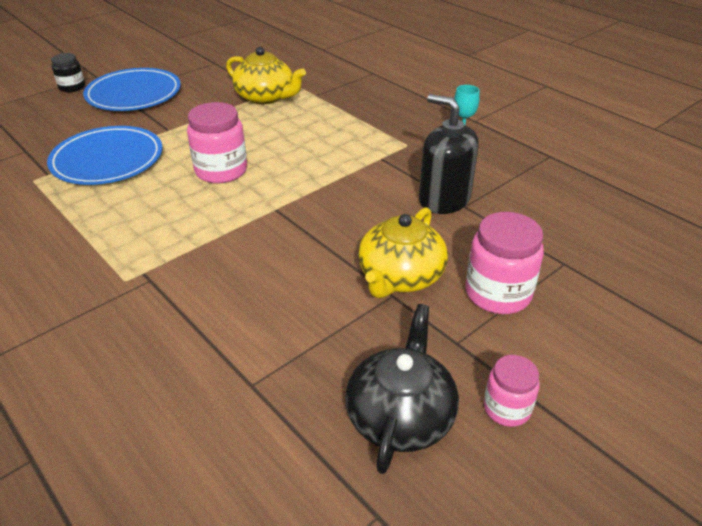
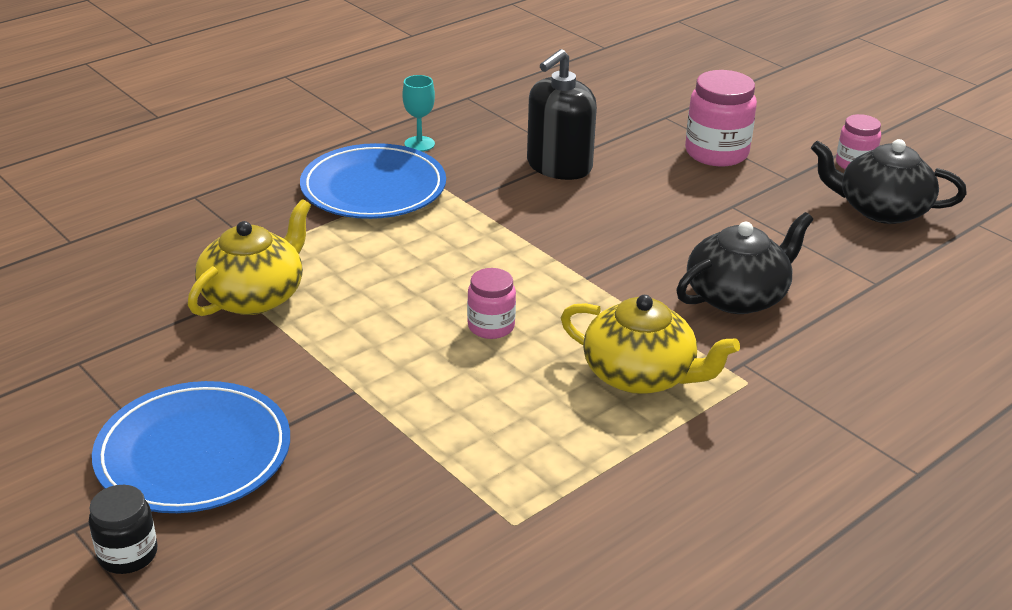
camera: 90 degrees left, 5 degrees down
blue plate [47,126,162,185] -> blue plate moved to [300,143,446,219]
pink jar [187,102,247,183] -> pink jar [467,268,516,339], size x0.60
yellow teapot [358,207,448,298] -> yellow teapot moved to [561,295,740,394]
none -> black teapot [676,212,813,314]

